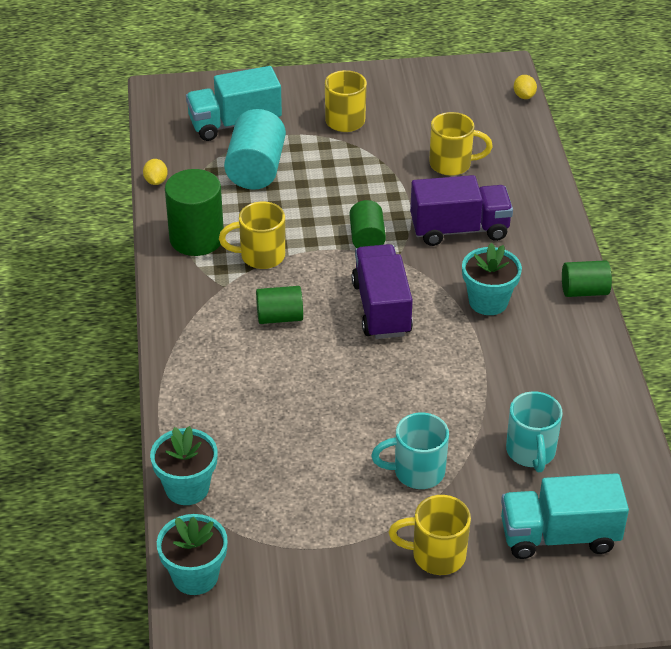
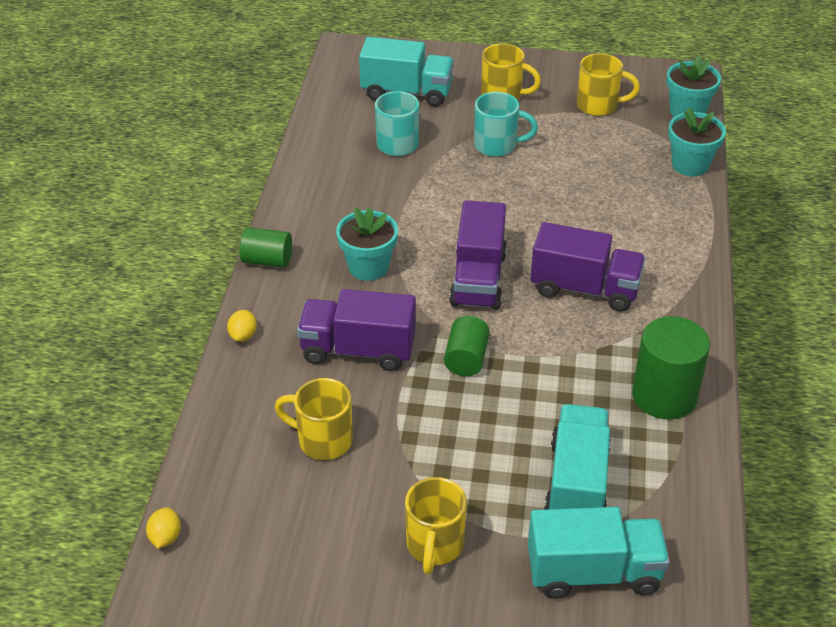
camera: 165 degrees left, 0 degrees up
yellow lemon [143,159,168,185] -> yellow lemon moved to [227,310,257,342]
yellow mug [219,202,285,269] -> yellow mug moved to [577,53,640,116]
turquoise cylinder [224,109,286,190] -> turquoise truck [544,404,611,510]
green cylinder [256,286,303,324] -> purple truck [530,222,646,312]

